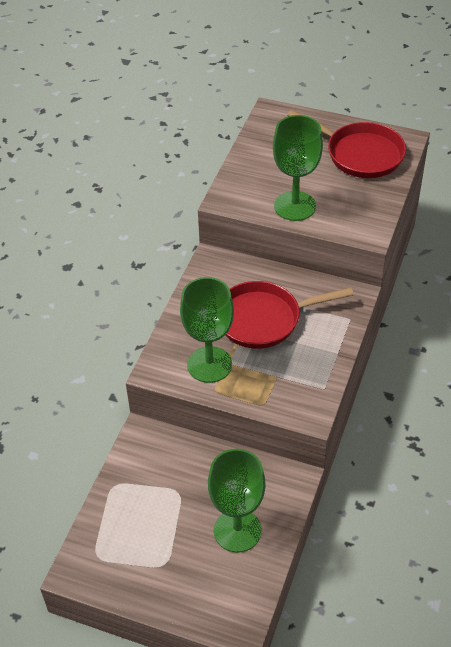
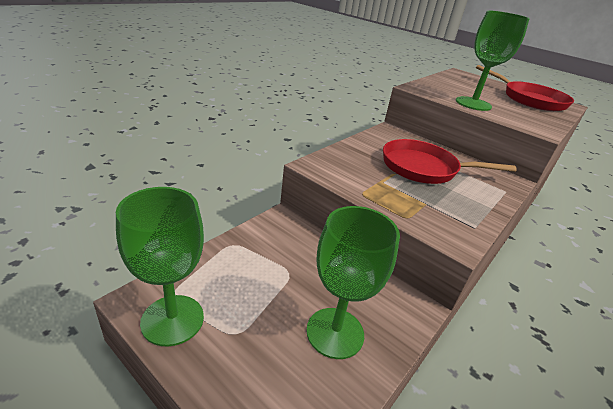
camera: 15 degrees right, 15 degrees down
green goblet [180,277,234,383] -> green goblet moved to [116,187,204,346]

